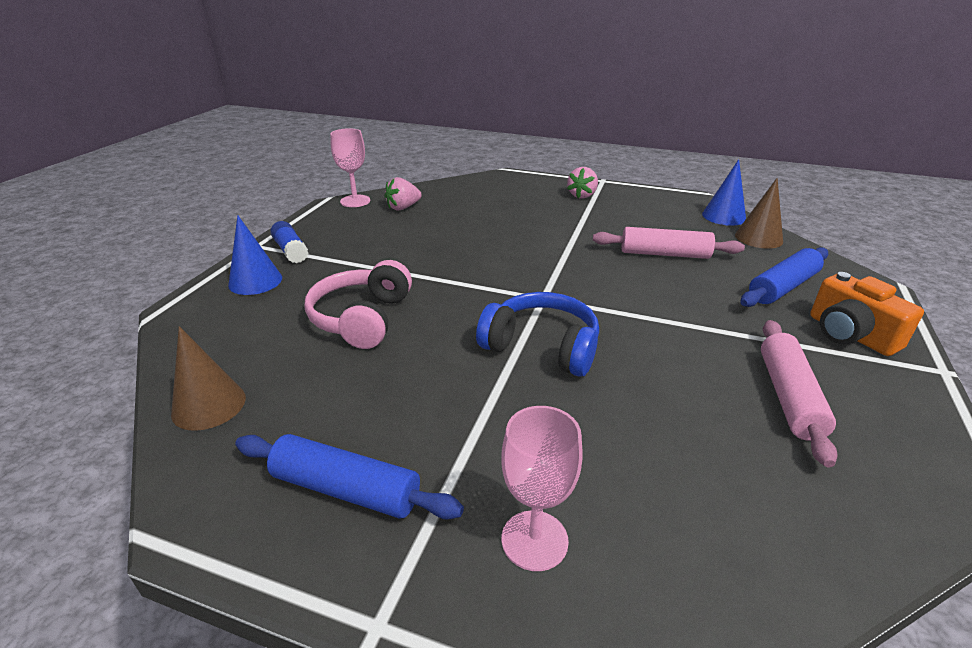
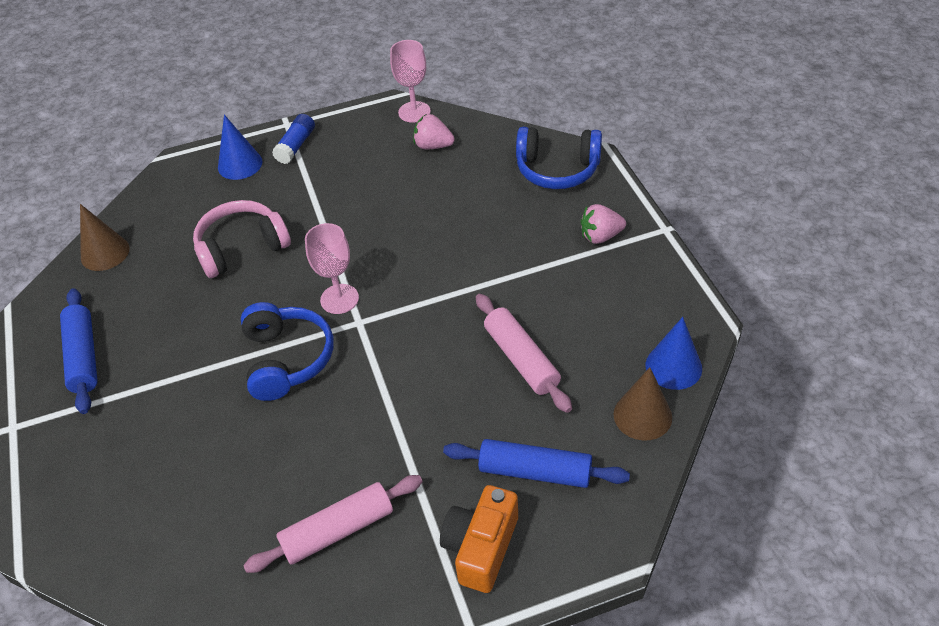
camera: 55 degrees right, 15 degrees up
pink goblet [501,406,583,571] -> pink goblet moved to [305,223,359,314]
none -> blue headphones [516,127,602,189]

